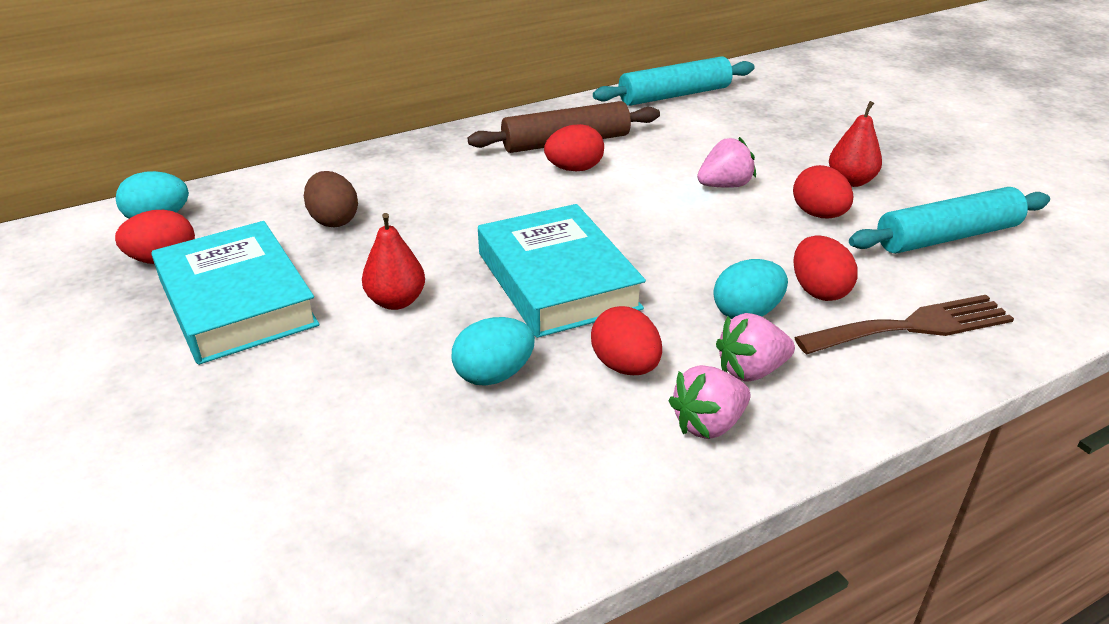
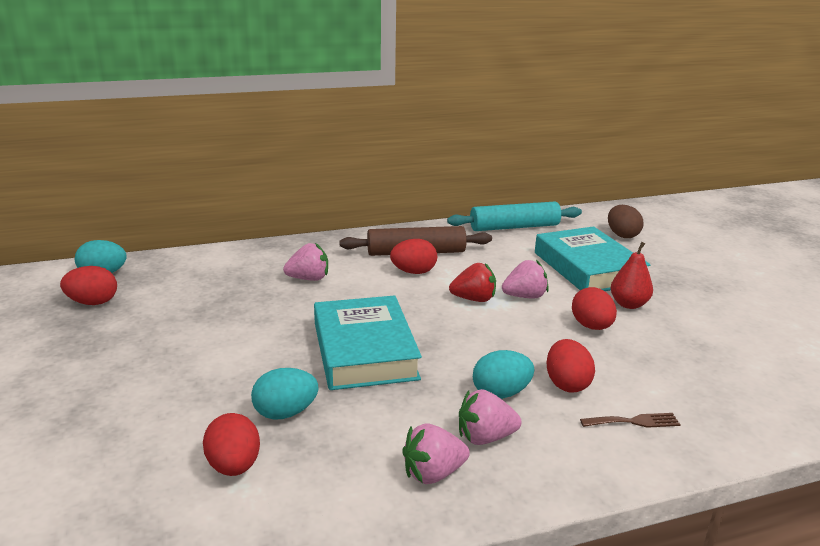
camera: 10 degrees right, 10 degrees down
turquoise book [151,221,320,365] -> turquoise book moved to [535,226,651,291]
brown egg [304,171,358,227] -> brown egg moved to [608,205,644,238]
red pear [362,213,425,310] -> none
red egg [591,306,662,375] -> red egg moved to [203,413,260,476]
brown fork [794,295,1014,355] -> brown fork [580,413,681,428], size x0.52
turquoise rolling pin [849,187,1050,254] -> none
none -> pink strawberry [283,243,328,281]
none -> red strawberry [449,263,496,302]

